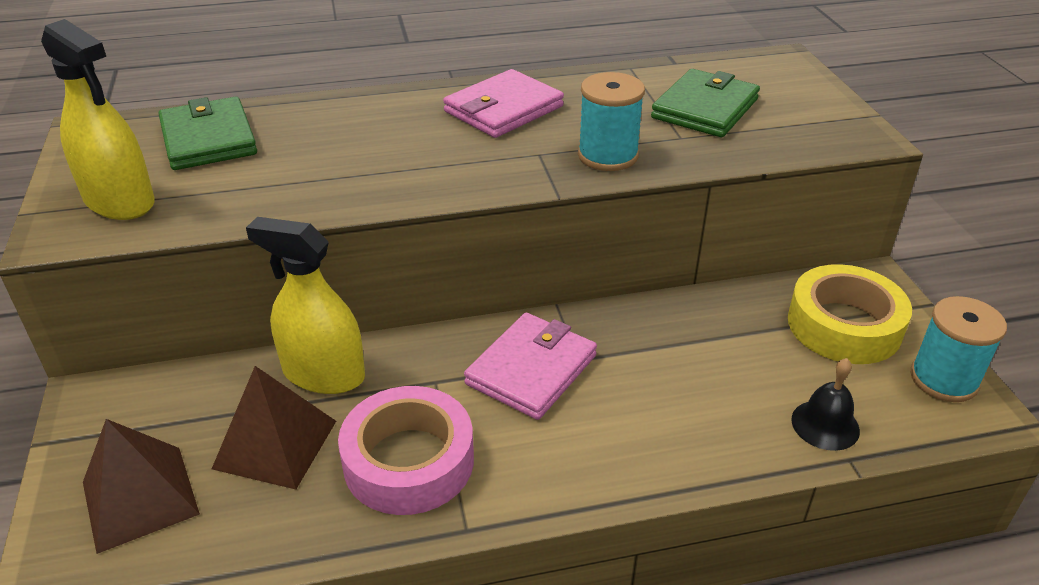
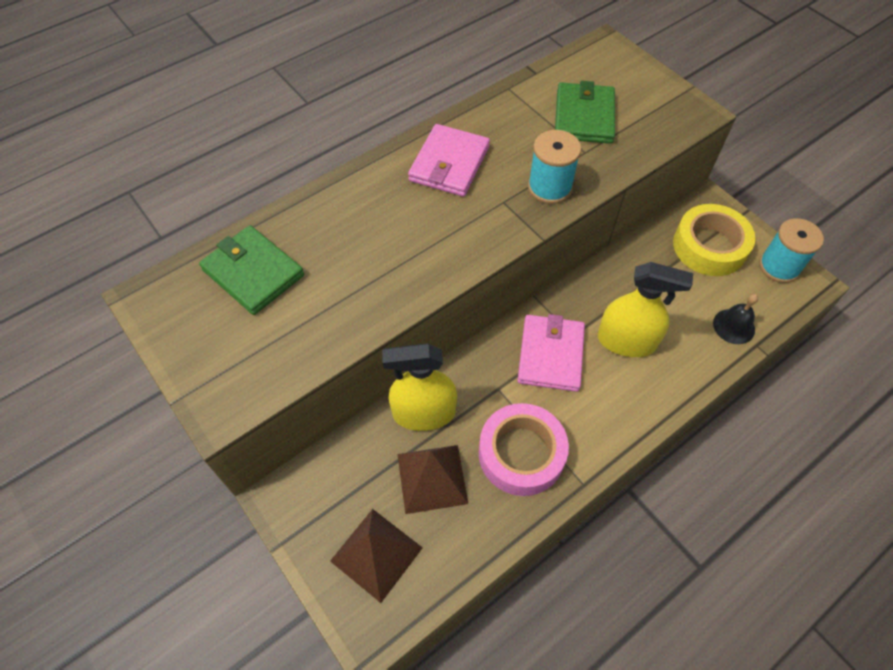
camera: 25 degrees left, 20 degrees up
yellow spray bottle [41,19,155,220] -> yellow spray bottle moved to [598,262,693,357]

